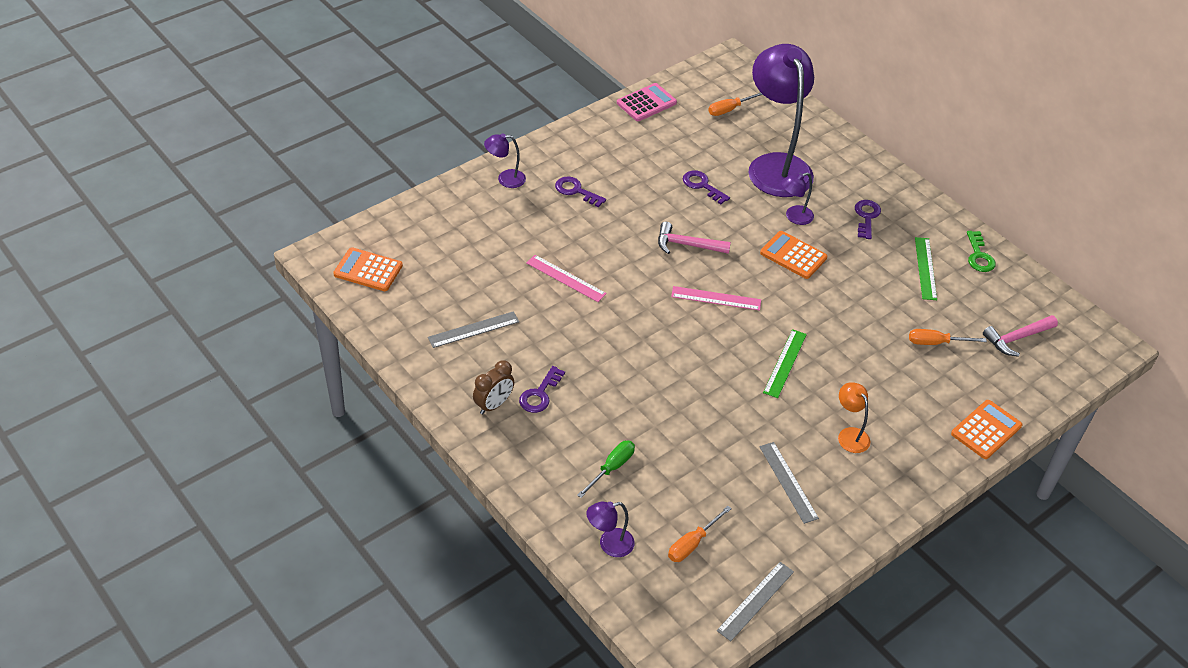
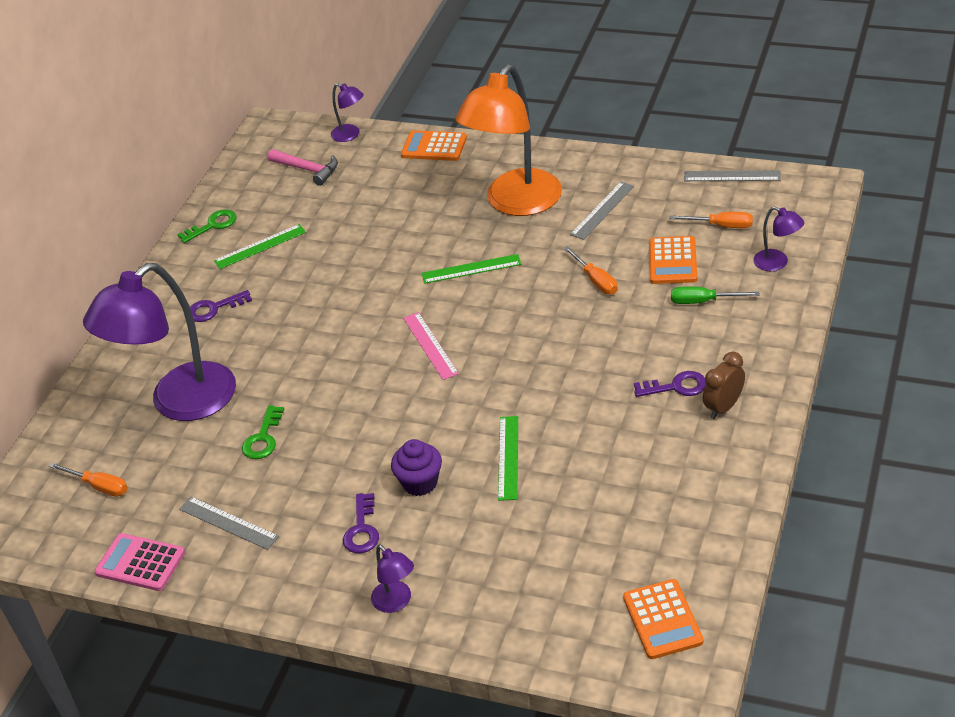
camera: 115 degrees left, 5 degrees down
grey ruler [428,311,519,348] -> grey ruler moved to [179,497,279,550]
brown clock [473,361,514,414] -> brown clock turned 60 degrees counterclockwise [703,352,745,419]
pink ruler [527,255,607,302] -> green ruler [498,416,518,501]
pink hammer [658,222,731,254] -> none
purple key [683,170,730,204] -> green key [242,406,284,459]
orange calculator [760,231,827,279] -> orange calculator moved to [649,236,697,284]
purple lamp [781,173,814,225] -> purple lamp moved to [331,83,364,142]
orange lamp [838,382,871,453] -> orange lamp [455,64,562,216], size x2.40
orange screwdriver [909,329,987,345] -> orange screwdriver moved to [563,246,618,294]
none -> purple cupcake [391,439,442,496]

